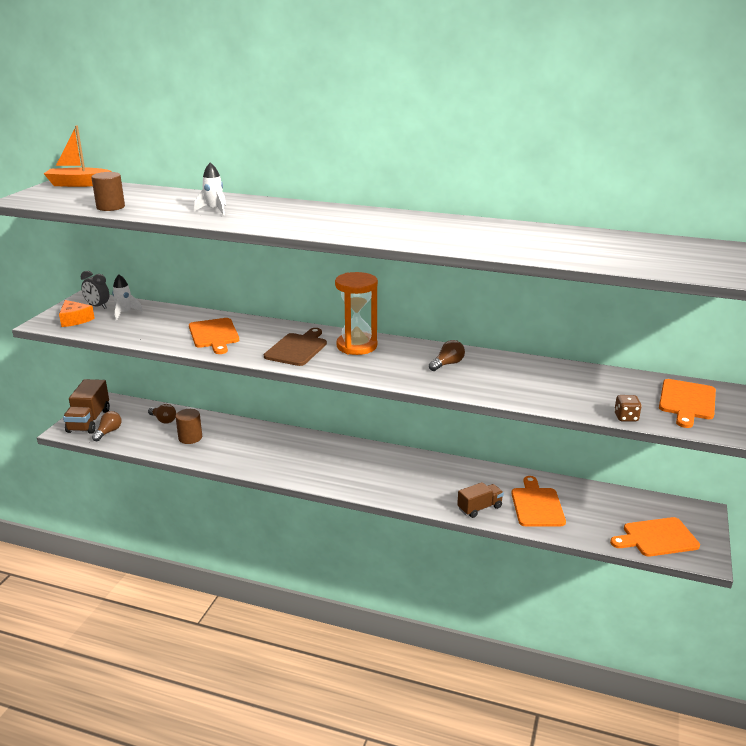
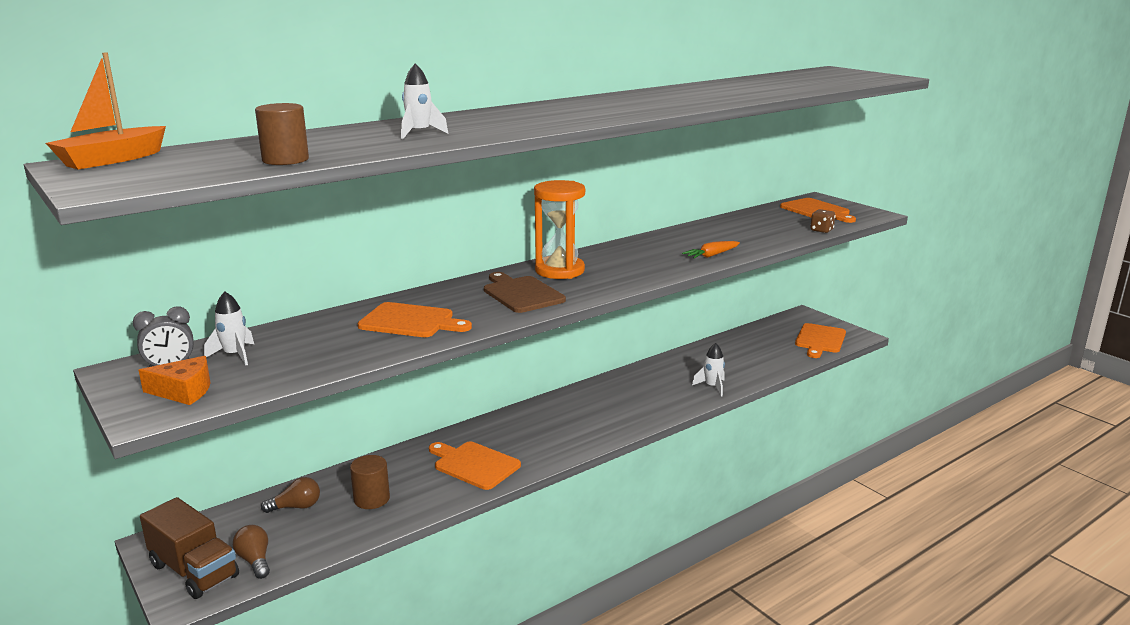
camera: 55 degrees left, 5 degrees down
brown light bulb [429,340,465,371] -> none
brown truck [457,482,504,518] -> white rocket [692,343,725,396]
orange cutting board [511,476,566,526] -> orange cutting board moved to [429,442,521,490]
none -> orange carrot [682,241,740,258]

